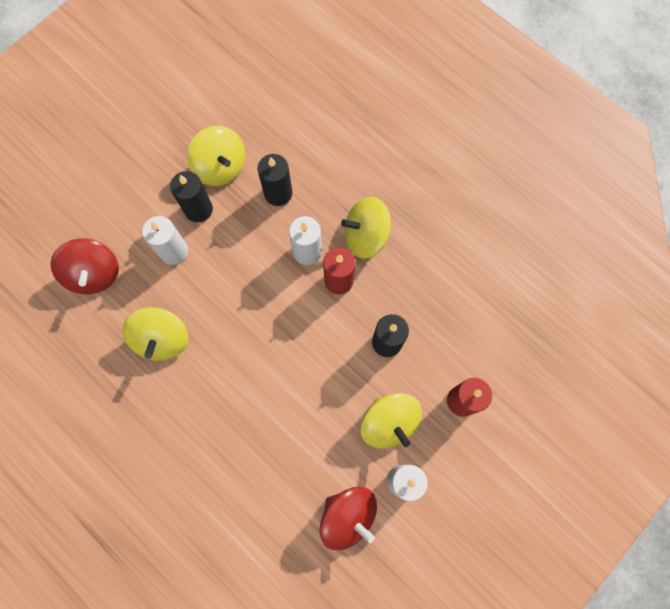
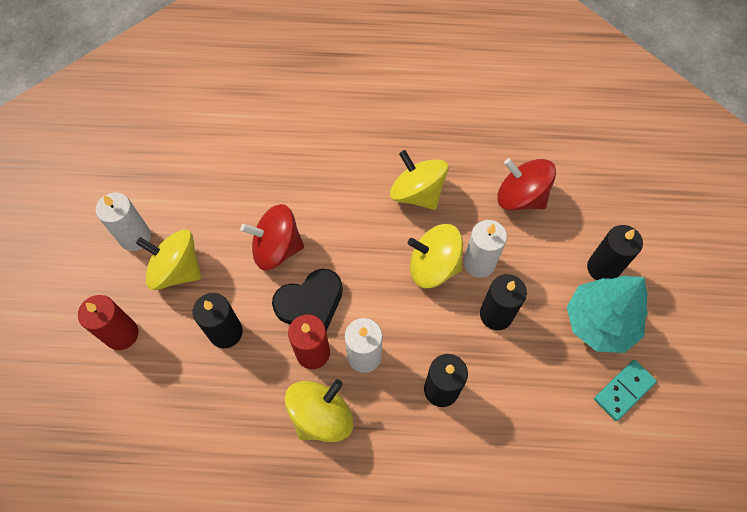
camera: 140 degrees right, 10 degrees down
yellow spinning top [187,126,245,186] -> yellow spinning top moved to [408,224,463,288]
red spinning top [320,487,377,551] -> red spinning top moved to [240,204,304,271]
none -> black heart [272,269,343,331]
none -> turquoise tree [567,276,648,353]
none -> black candle [587,225,643,280]
none -> turquoise domino [594,360,657,421]

